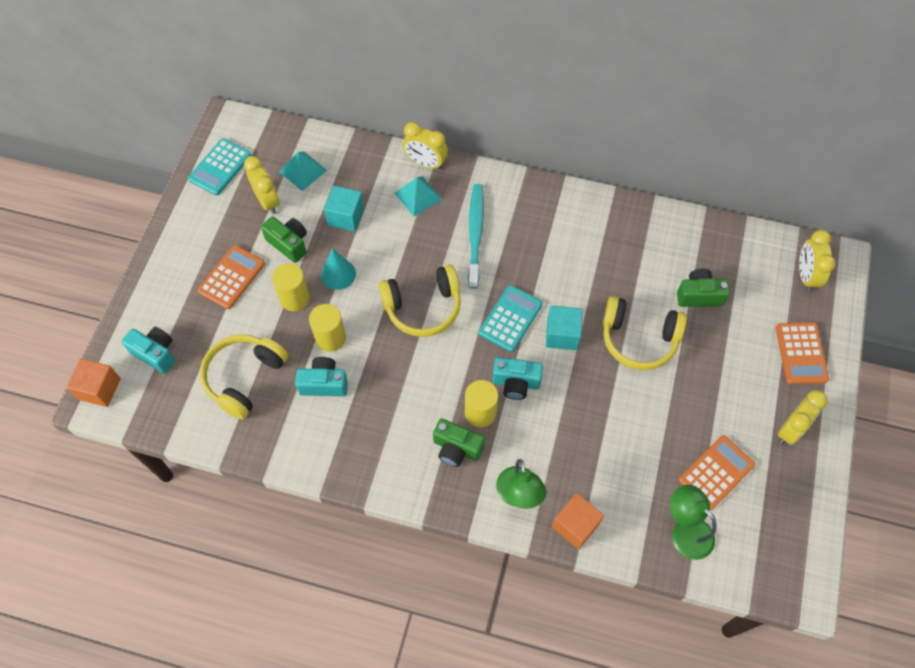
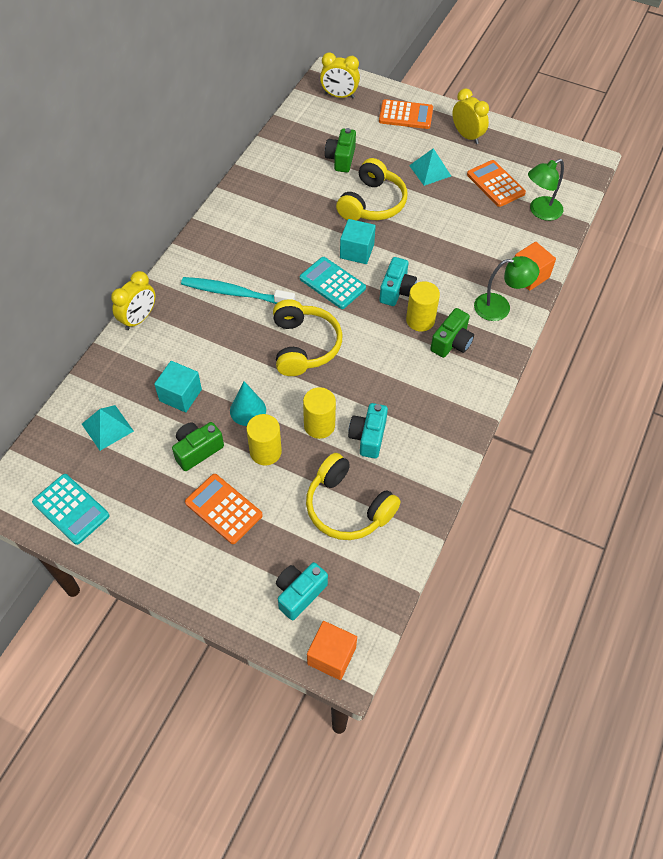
camera: 80 degrees left, 5 degrees down
yellow clock [244,156,280,214] -> none
turquoise pyramid [394,176,442,216] -> turquoise pyramid moved to [409,148,451,186]

